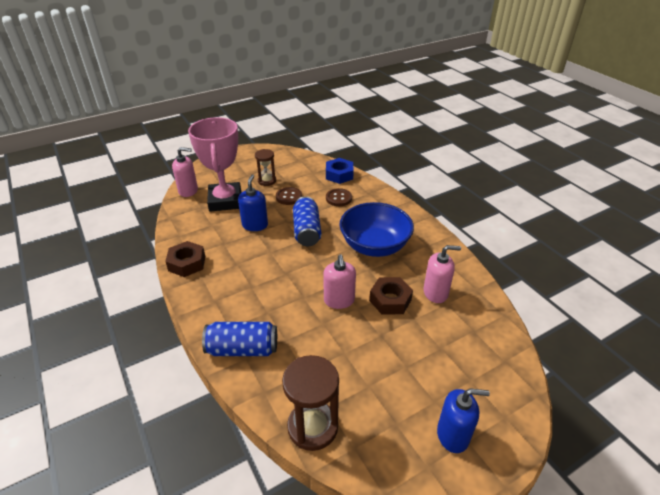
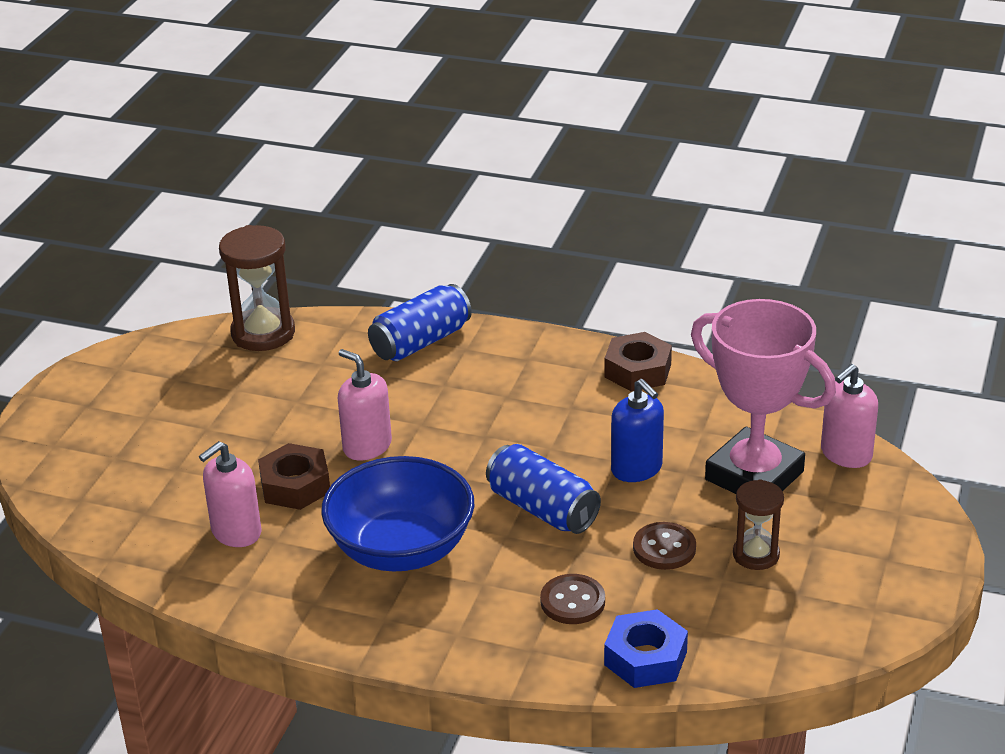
camera: 140 degrees right, 5 degrees down
blue soap dispenser [437,388,490,453] -> none

